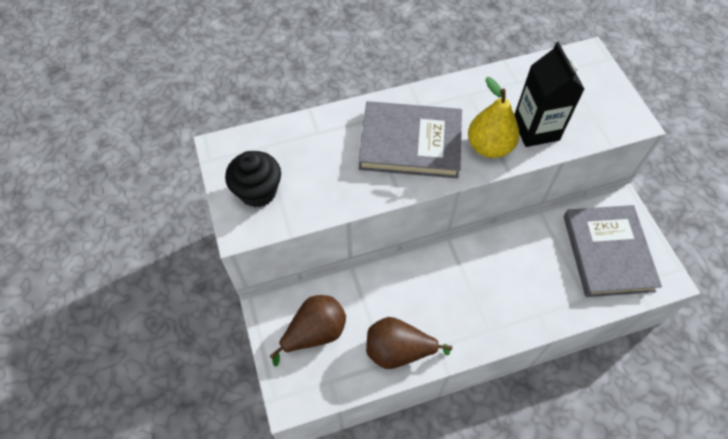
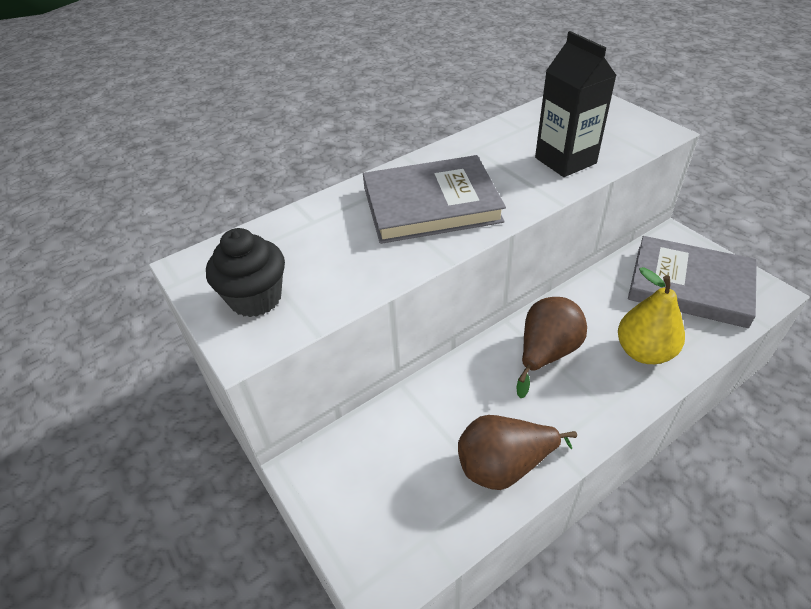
camera: 15 degrees left, 15 degrees down
brown pear [270,295,346,366] -> brown pear moved to [516,297,587,398]
yellow pear [468,77,519,158] -> yellow pear moved to [618,267,685,364]
grey book [564,205,662,297] -> grey book turned 45 degrees counterclockwise [628,236,757,328]

